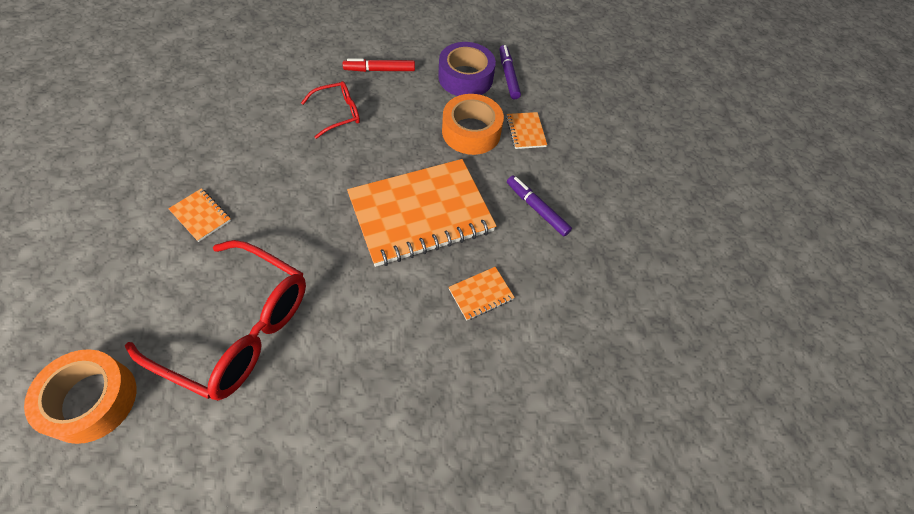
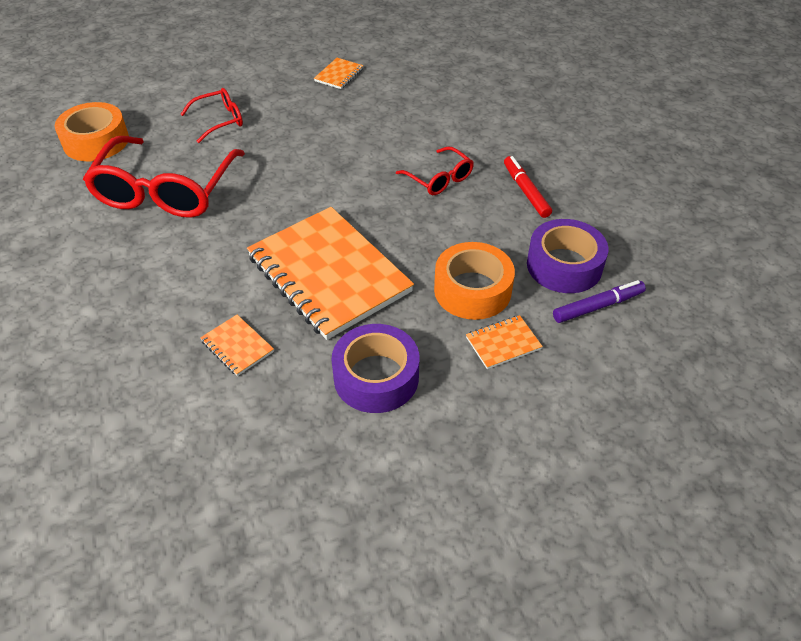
camera: 80 degrees right, 10 degrees down
orange notebook [168,188,231,242] -> orange notebook moved to [314,58,363,89]
purple marker [507,175,572,236] -> purple tape [332,324,419,413]
none -> red glasses [180,88,243,143]

